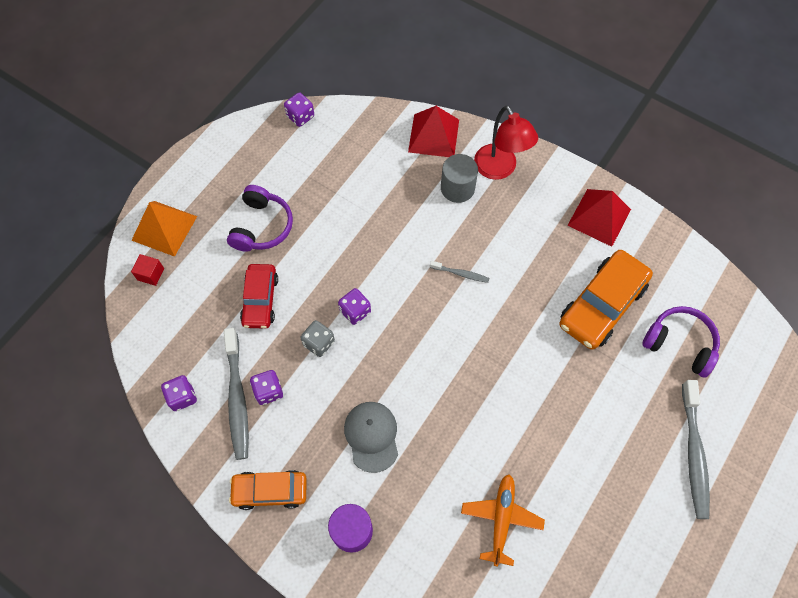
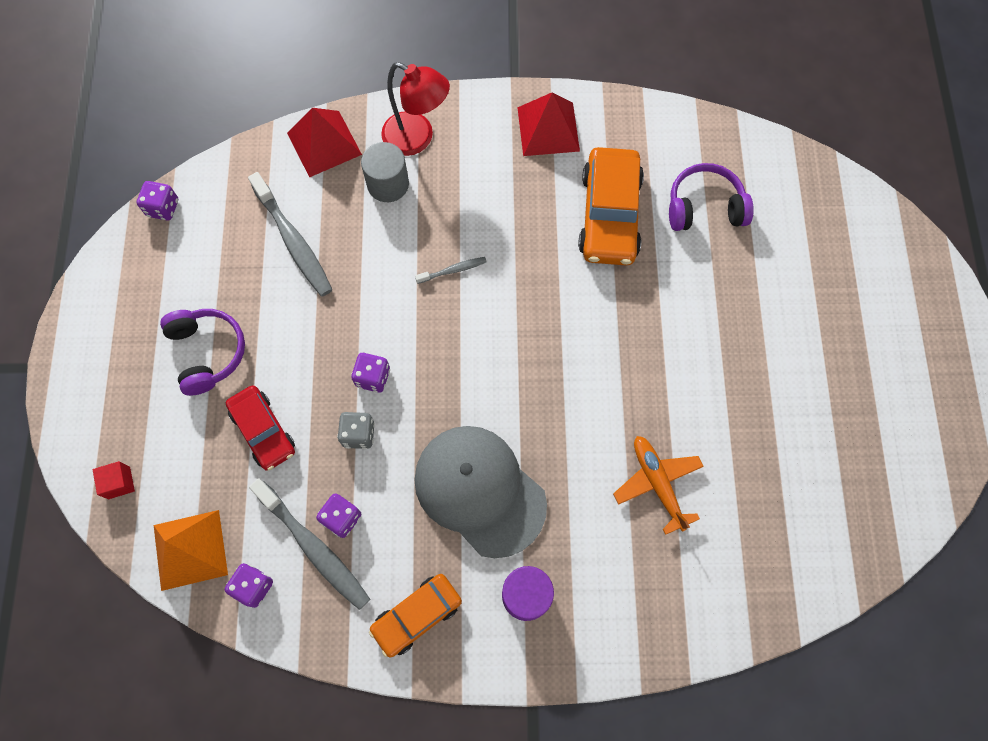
camera: 35 degrees left, 5 degrees up
orange pyramid [131,201,197,257] -> orange pyramid moved to [154,510,228,591]
grey cap [344,402,398,473] -> grey cap [414,426,547,558], size x1.67
grey toothbrush [682,380,710,519] -> grey toothbrush moved to [248,172,332,297]

